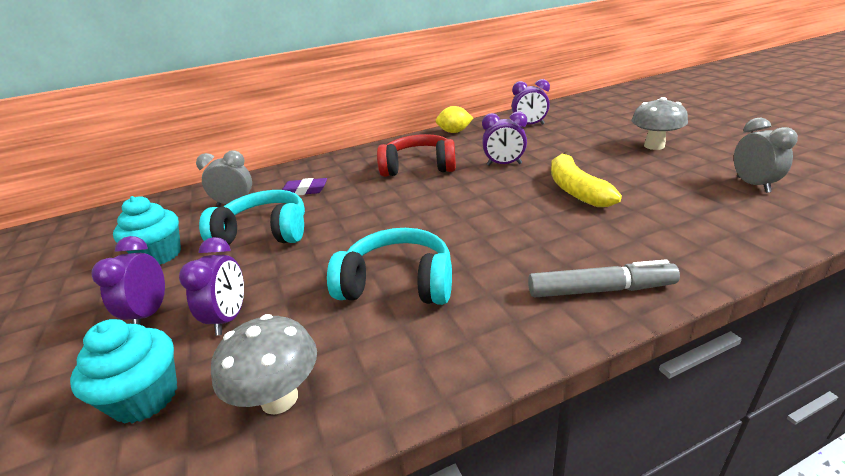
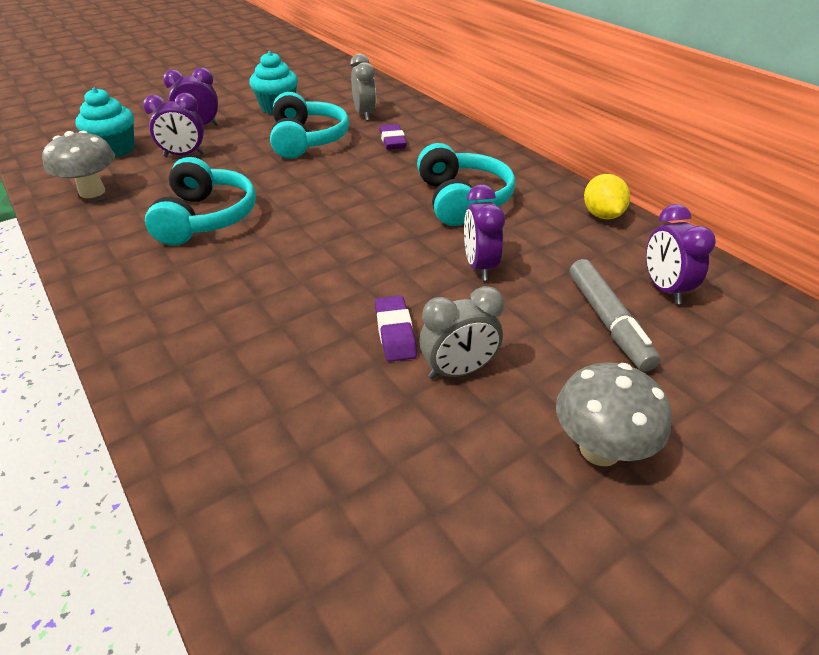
camera: 75 degrees right, 10 degrees up
red headphones [377,134,456,177] -> turquoise headphones [417,143,515,226]
grey marker [528,259,680,297] -> grey marker moved to [570,259,661,372]
yellow banana [551,151,622,207] -> purple eraser [375,295,417,362]
grey clock [734,118,798,193] -> grey clock moved to [420,286,504,380]

